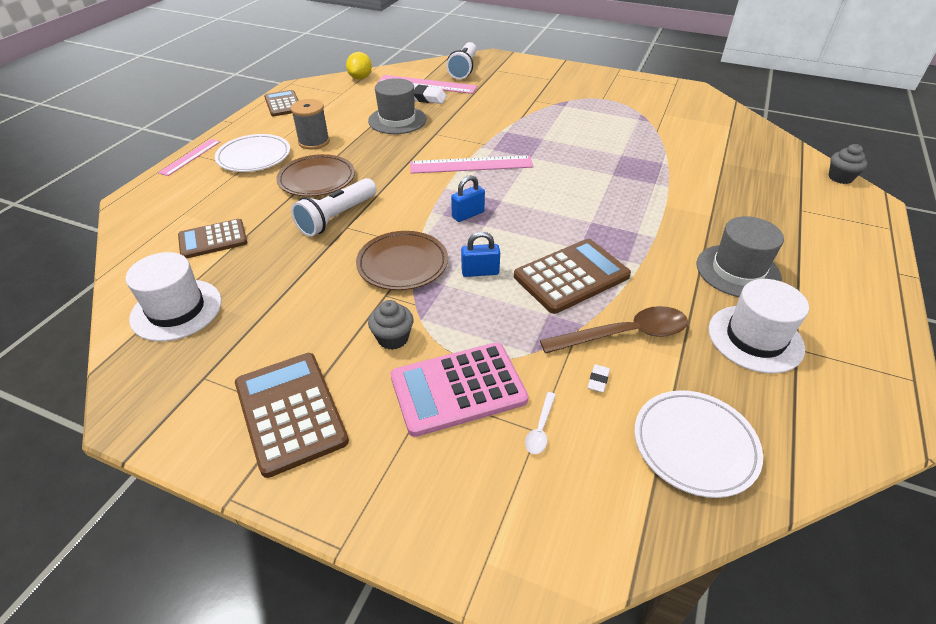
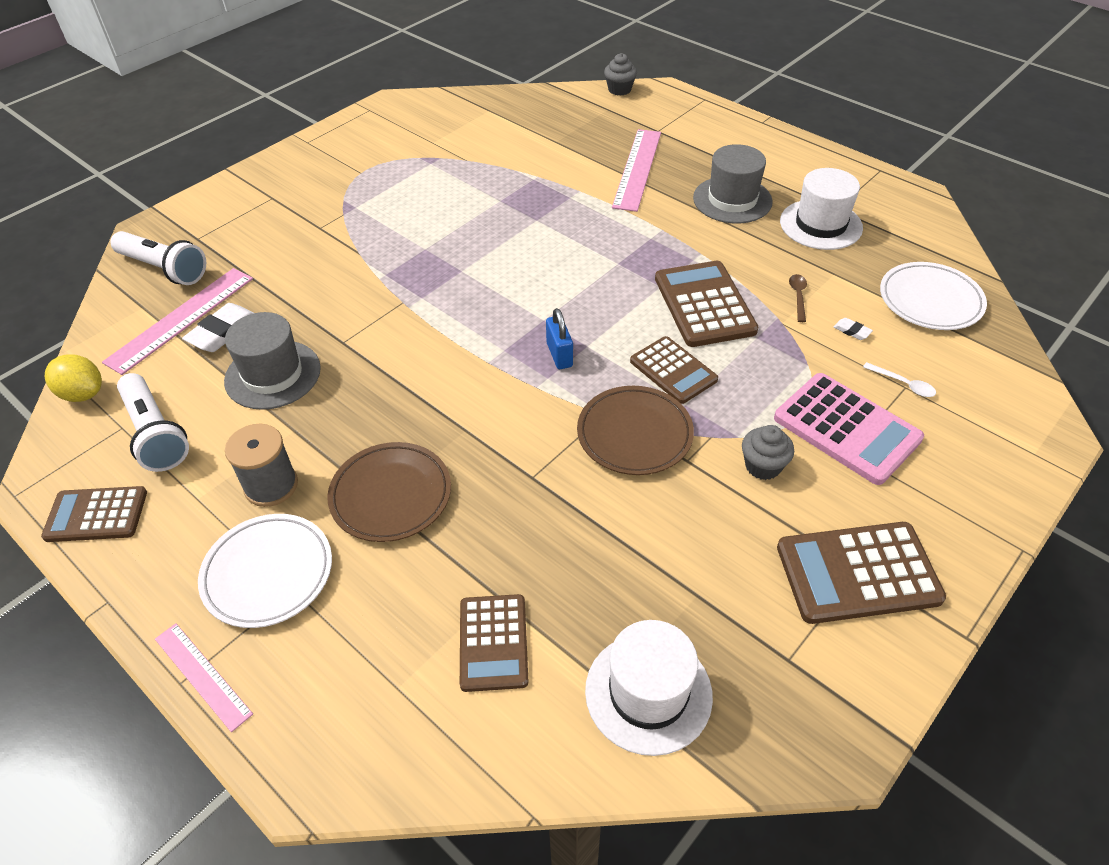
camera: 70 degrees left, 5 degrees up
white flashlight [291,178,377,237] -> white flashlight moved to [117,373,189,472]
pink calculator [391,342,528,437] -> pink calculator turned 45 degrees counterclockwise [774,373,924,485]
pink ruler [410,155,534,174] -> pink ruler moved to [612,129,661,212]
blue padlock [461,232,500,277] -> brown calculator [630,336,718,404]
brown spoon [540,306,688,354] -> brown spoon [789,274,807,322], size x0.46

